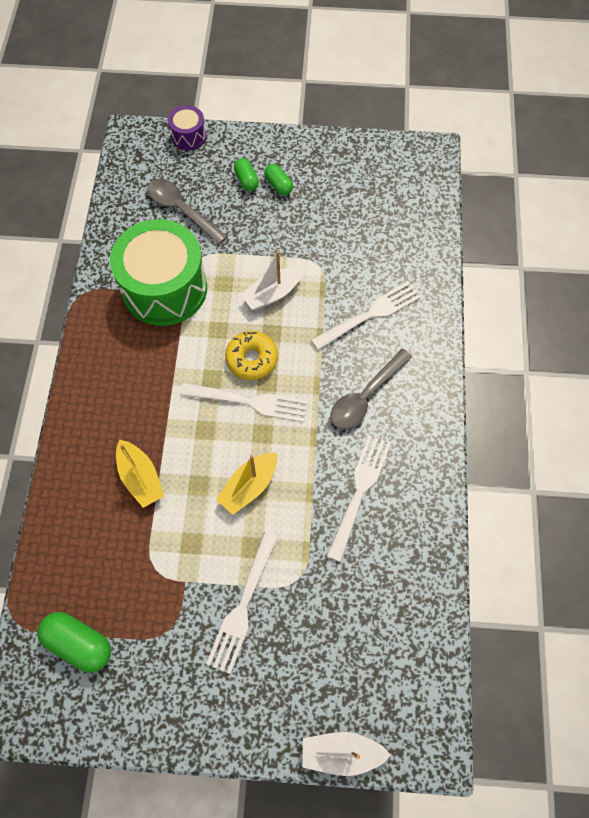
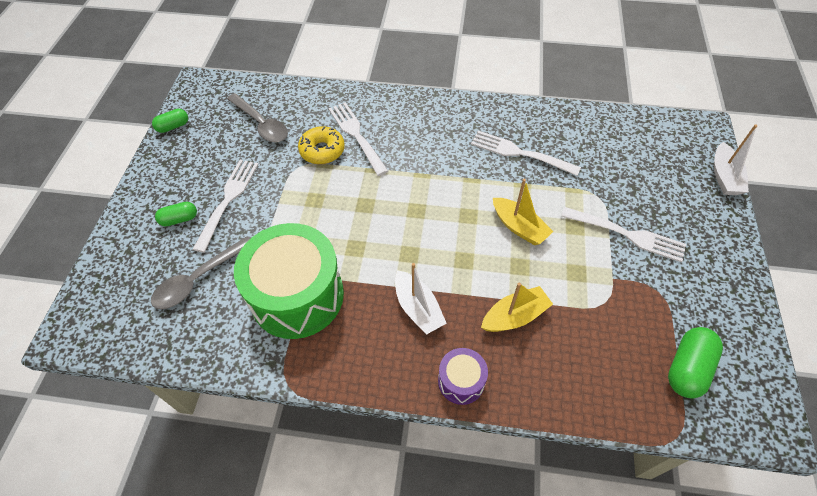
camera: 85 degrees left, 10 degrees down
purple drum [168,105,207,150] -> purple drum moved to [438,348,488,405]
white fork [180,383,308,422] -> white fork moved to [193,160,259,253]
yellow donut [225,331,278,380] -> yellow donut moved to [298,126,345,164]
white boat [240,251,303,310] -> white boat moved to [395,263,447,335]
green capsule [264,164,293,195] -> green capsule moved to [152,109,188,133]
grey spoon [330,349,412,429] -> grey spoon moved to [227,93,288,142]

